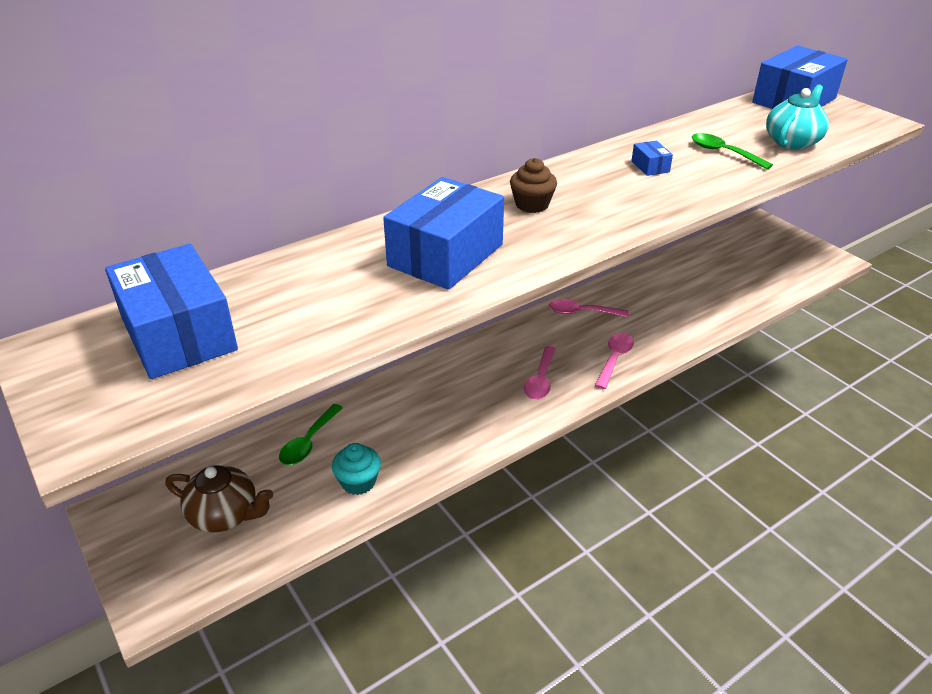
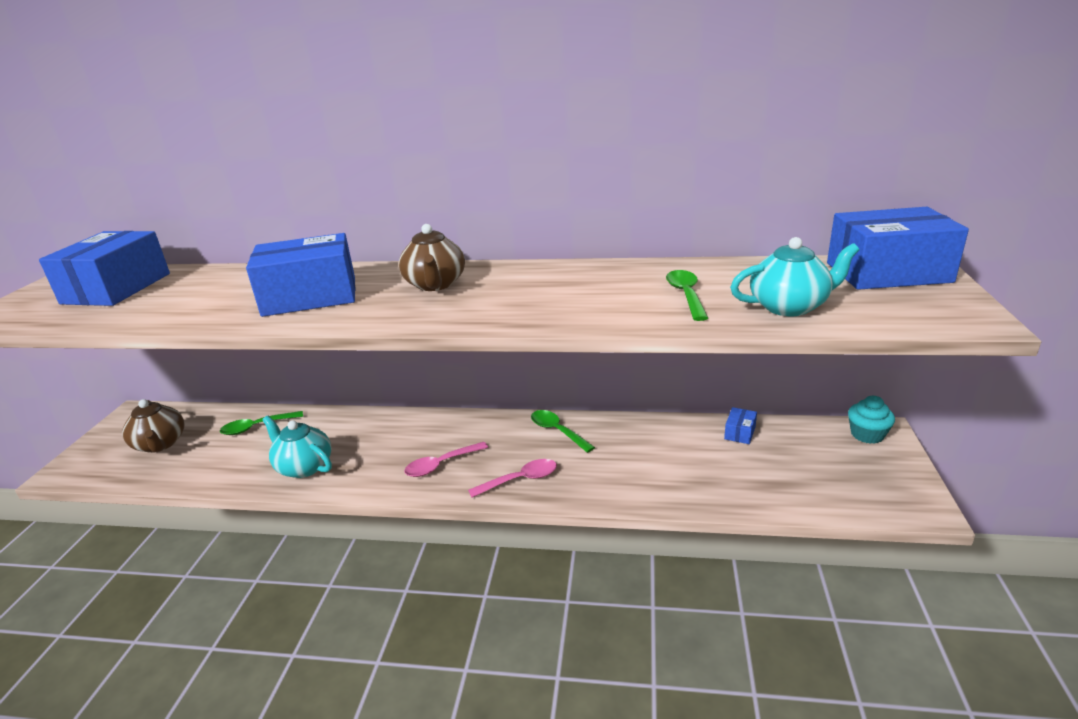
camera: 45 degrees right, 10 degrees down
turquoise cupcake [332,443,381,495] -> turquoise cupcake moved to [848,396,895,444]
brown cupcake [510,158,557,213] -> brown teapot [399,224,465,291]
pink spoon [549,299,629,317] -> green spoon [531,410,595,453]
blue box [632,141,673,176] -> blue box moved to [724,407,757,444]
none -> turquoise teapot [262,416,332,478]

